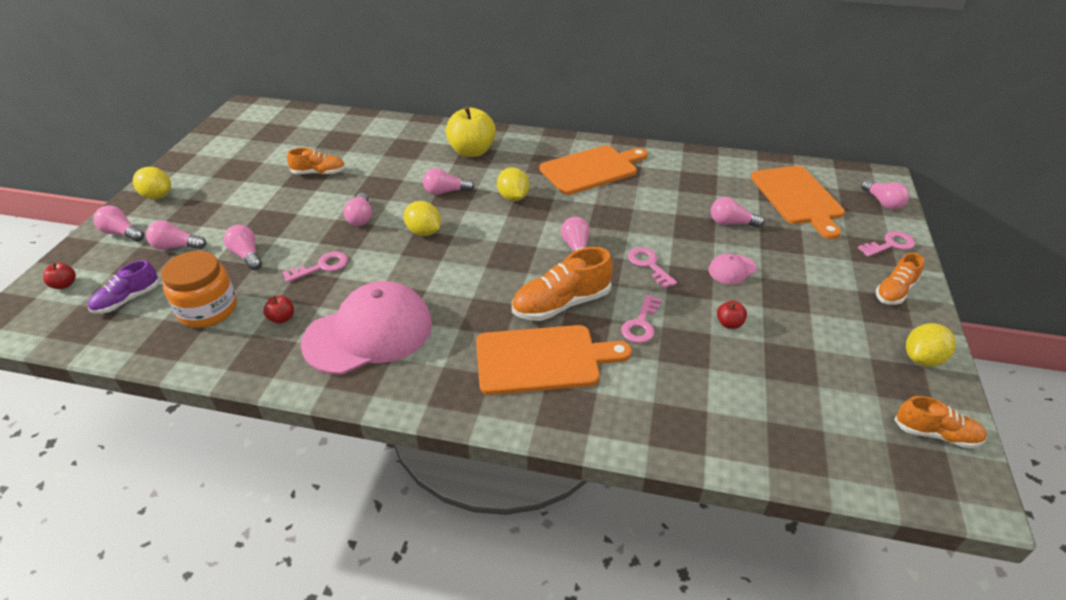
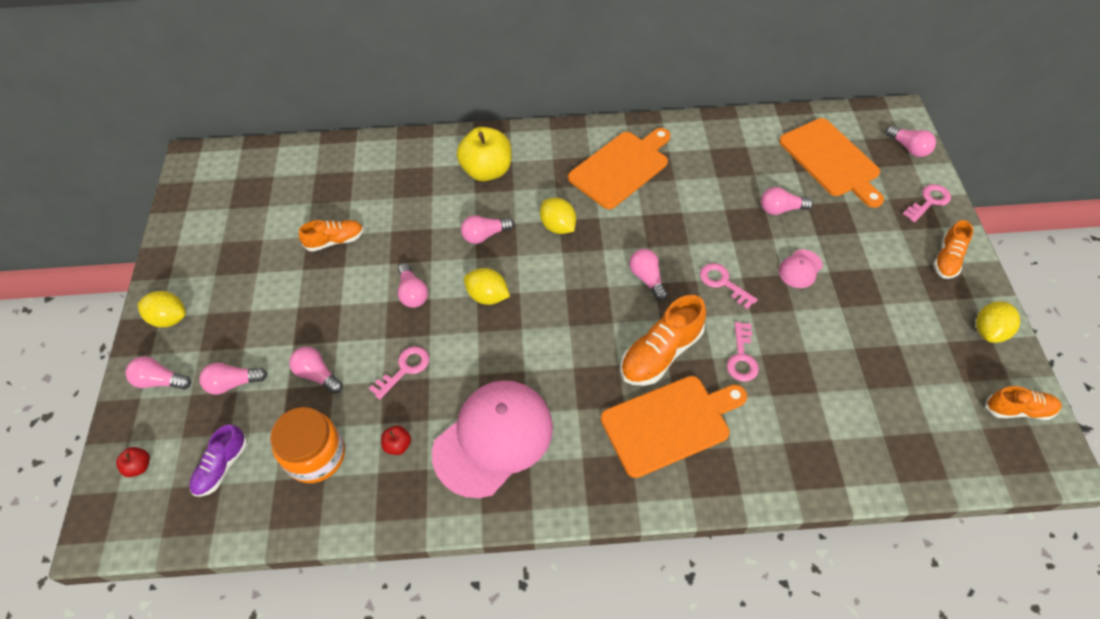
camera: 15 degrees left, 15 degrees up
red apple [717,301,747,329] -> none

